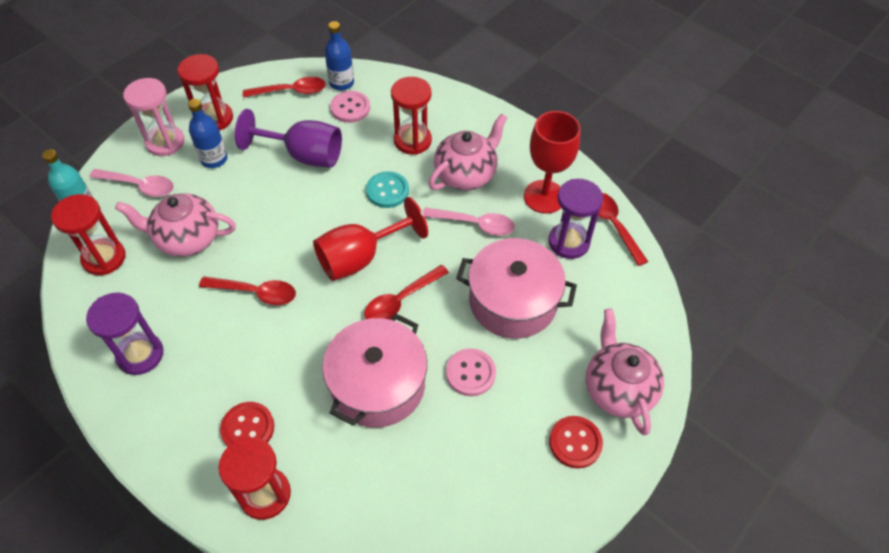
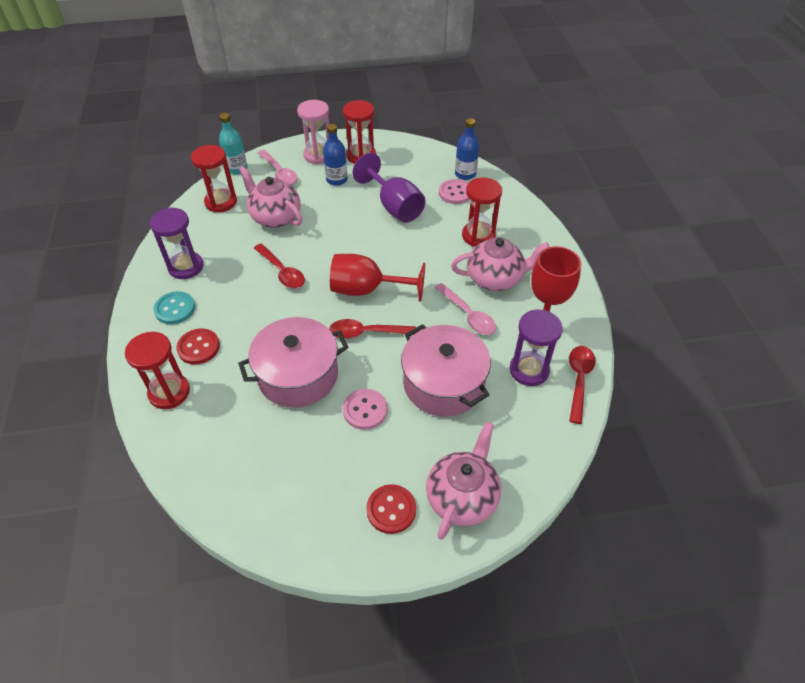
camera: 40 degrees right, 5 degrees down
red spoon [243,77,326,98] -> none
turquoise button [366,171,409,208] -> turquoise button moved to [153,291,195,324]

